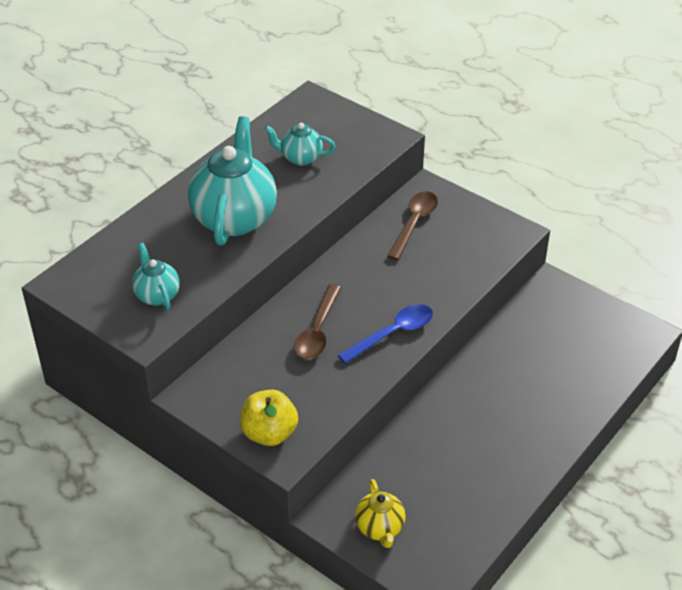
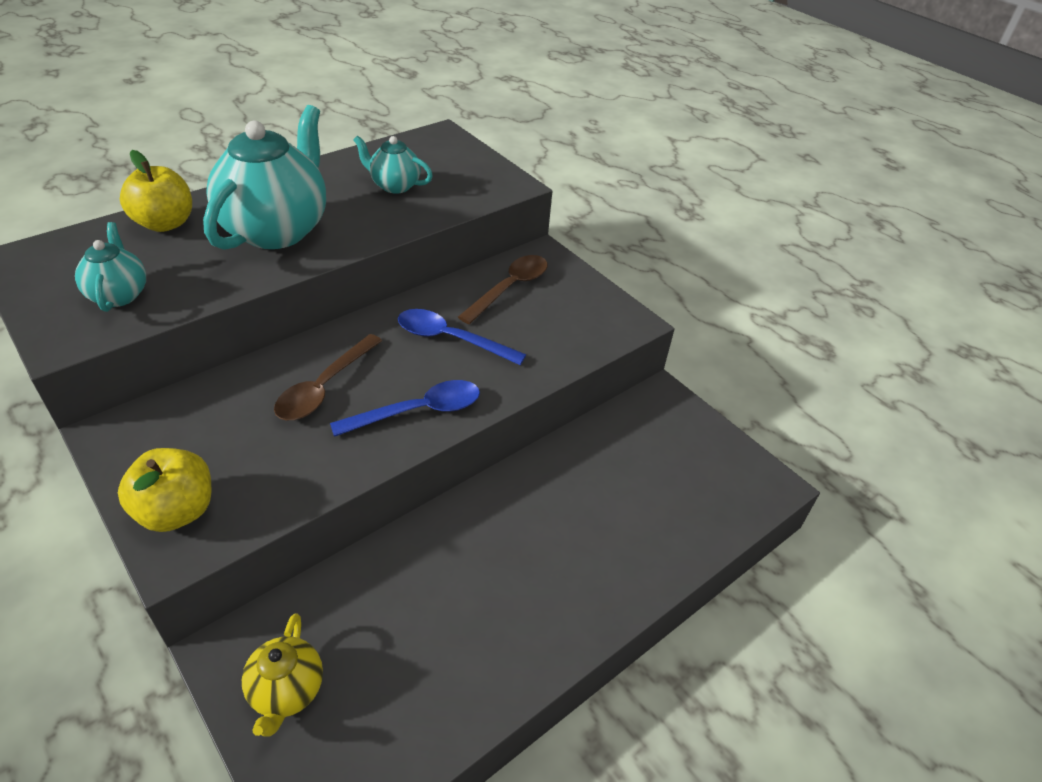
camera: 10 degrees right, 0 degrees up
none -> yellow apple [120,150,192,232]
none -> blue spoon [398,309,526,365]

